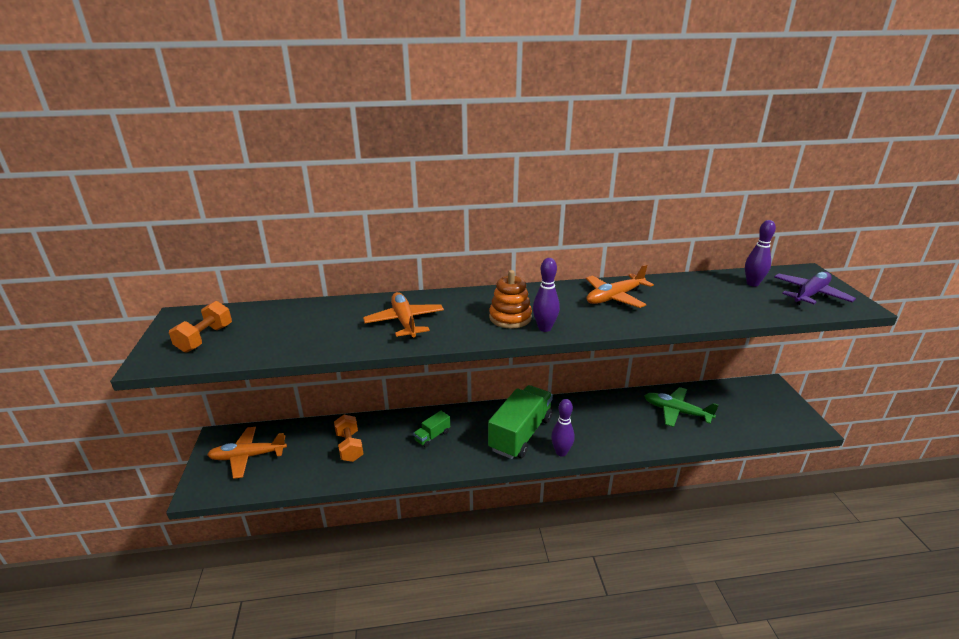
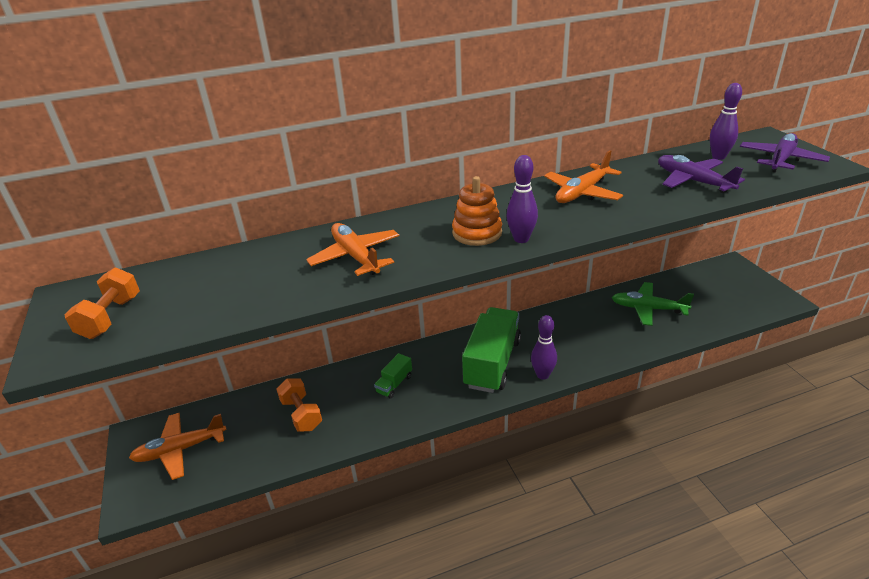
camera: 10 degrees left, 5 degrees up
none -> purple plane [658,155,745,193]

